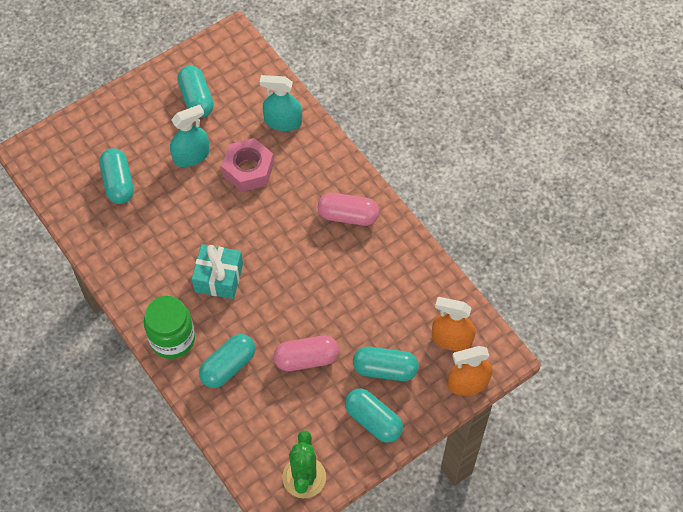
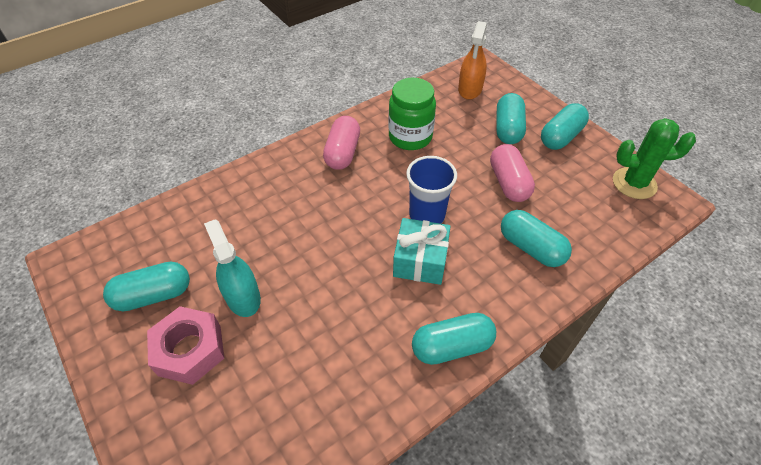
camera: 90 degrees left, 10 degrees down
turquoise capsule [99,148,134,204] -> turquoise capsule moved to [412,313,496,365]
green jar [144,296,195,359] -> green jar moved to [388,78,436,150]
pink nut [222,138,274,192] -> pink nut moved to [147,306,224,385]
turquoise spray bottle [260,75,302,131] -> none
orange spray bottle [448,346,492,396] -> none
none -> blue cup [406,156,457,224]

